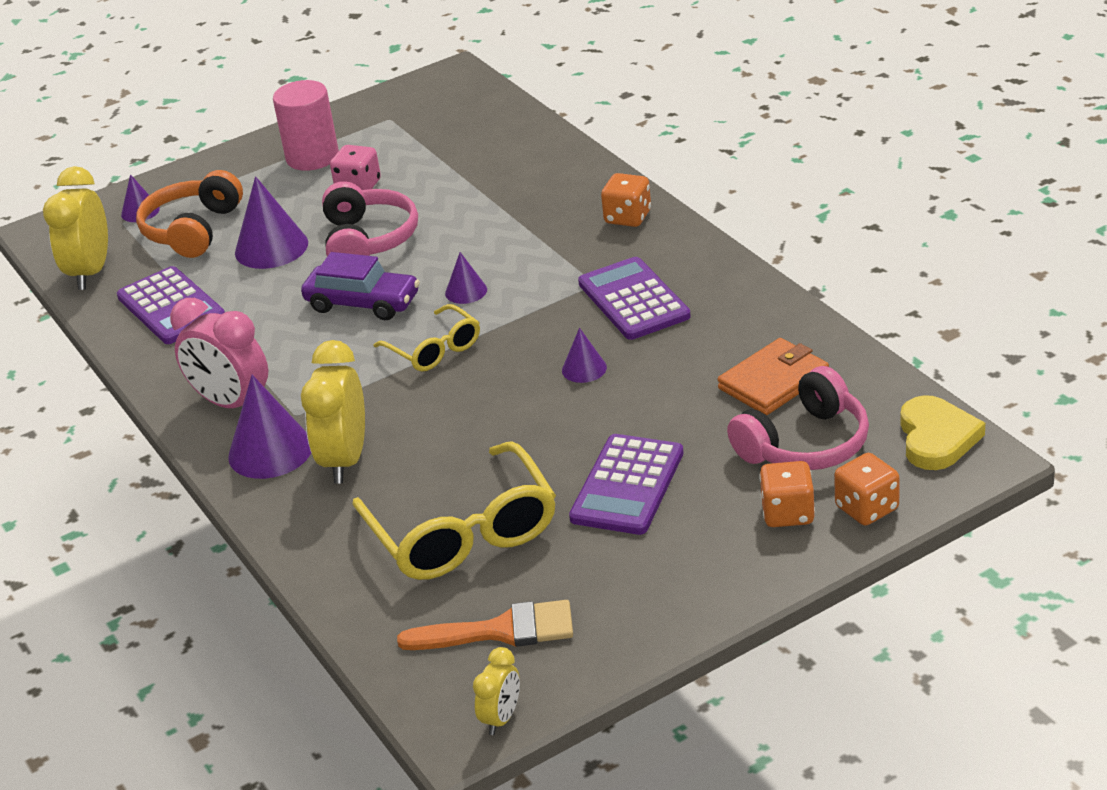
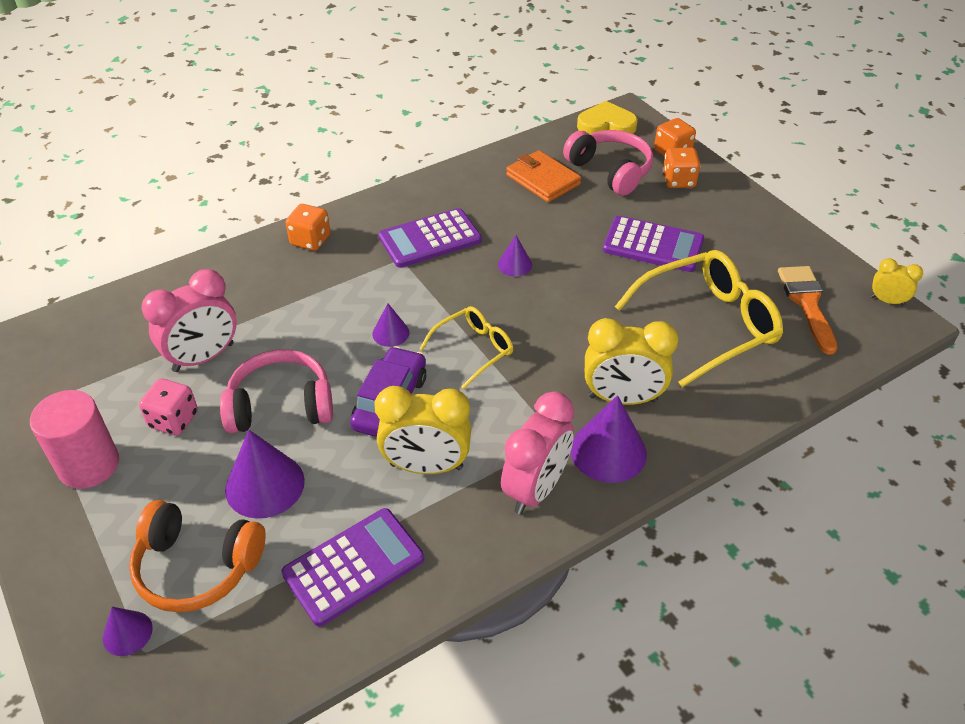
camera: 95 degrees left, 10 degrees up
yellow clock [43,166,108,290] -> yellow clock moved to [375,386,471,474]
none -> pink clock [142,269,237,372]

